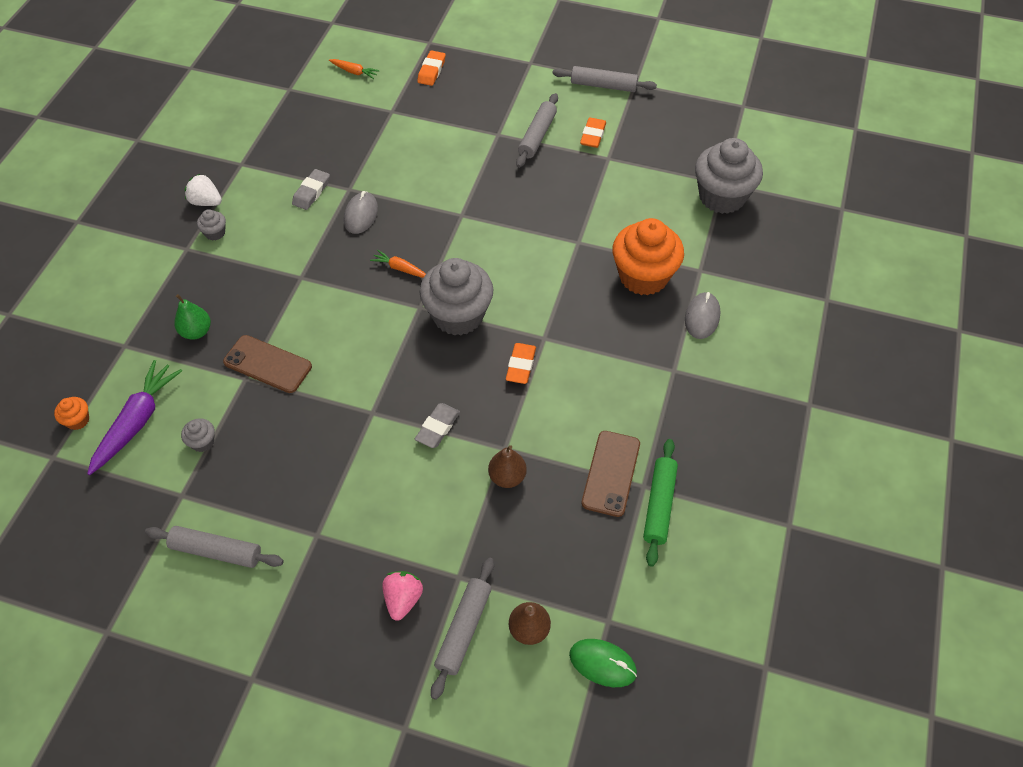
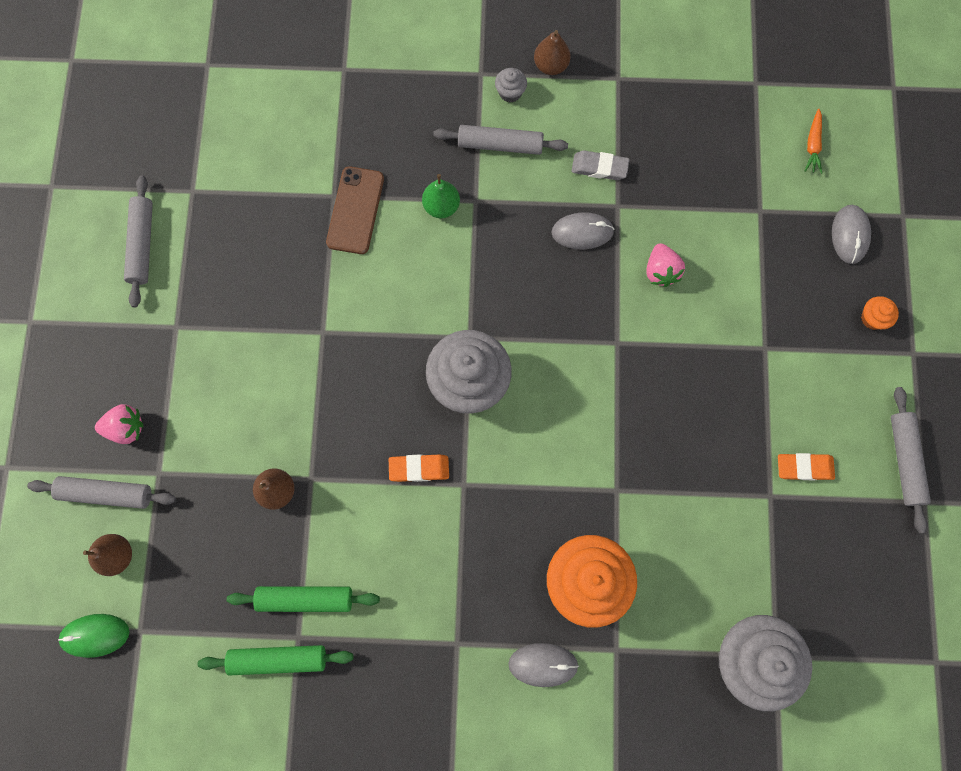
camera: 75 degrees right, 20 degrees up
orange cupcake [54,397,89,430] -> orange cupcake moved to [861,296,899,330]
purple carrot [87,360,182,475] -> none
green pear [174,294,211,340] -> green pear moved to [422,174,460,218]
grey cupcake [181,418,215,452] -> none
white strawberry [184,174,222,206] -> brown pear [534,30,571,75]
orange carrot [370,250,426,278] -> none
grey eraser [415,403,460,448] -> none
orange eraser [417,50,446,86] -> grey mouse [832,205,871,264]
grey rolling pin [516,93,558,168] -> grey rolling pin moved to [433,125,568,155]
green mouse [569,639,637,687] -> green mouse turned 75 degrees clockwise [58,614,130,658]
brown phone [581,431,640,517] -> green rolling pin [226,586,380,612]
none -> pink strawberry [646,243,685,287]

